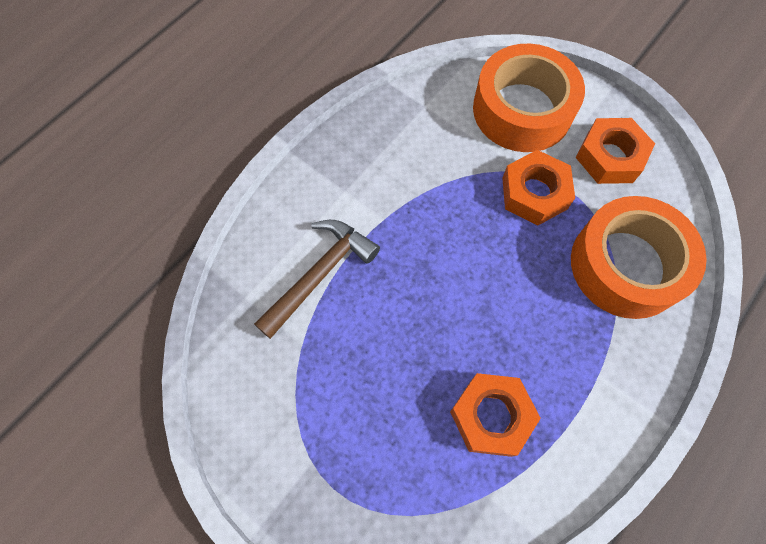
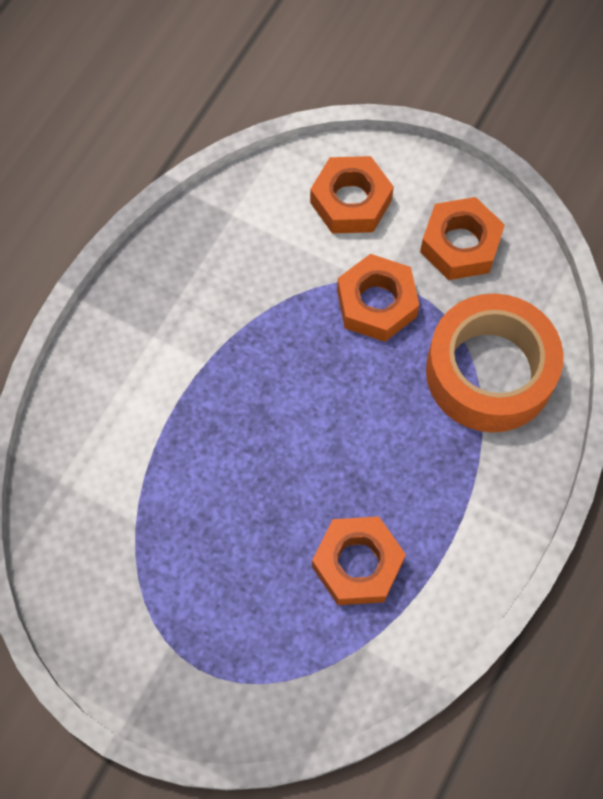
camera: 10 degrees left, 0 degrees up
brown hammer [254,220,380,339] -> none
orange tape [473,44,585,152] -> orange nut [310,156,394,234]

